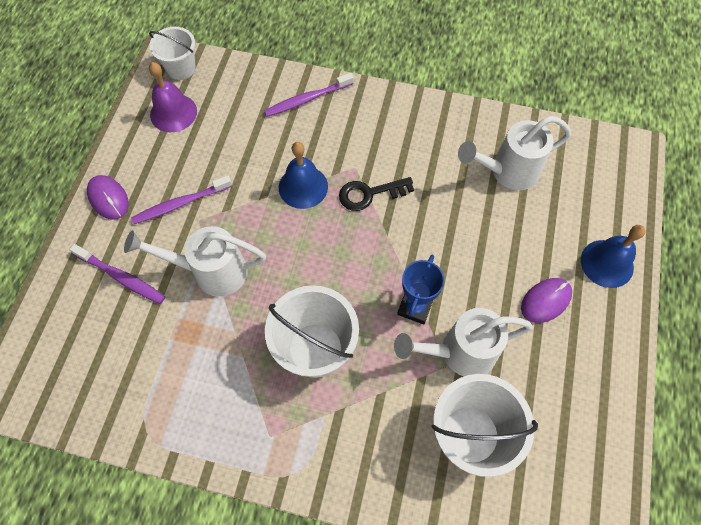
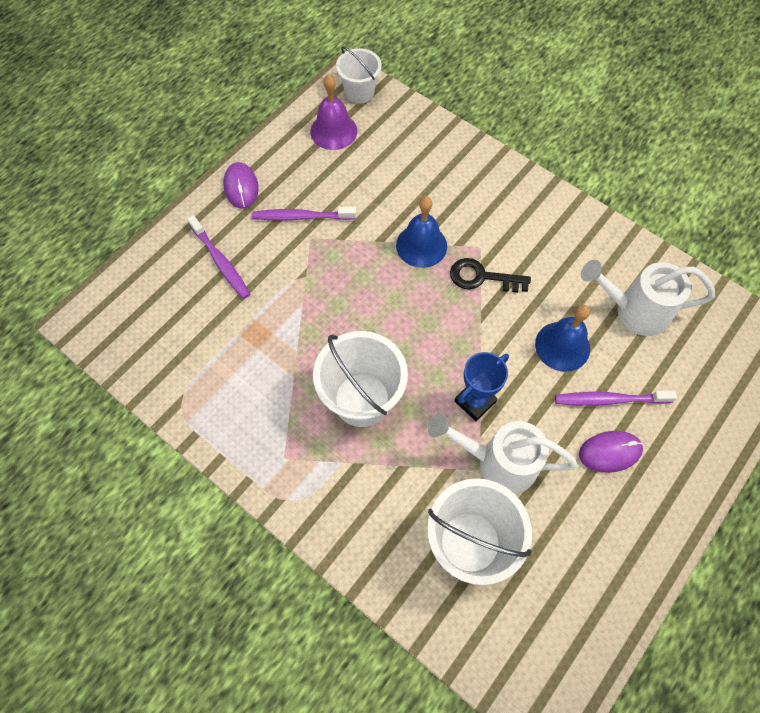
camera: 25 degrees right, 0 degrees up
white watering can [124,226,266,297] -> none
purple toothbrush [264,73,354,117] -> purple toothbrush moved to [555,390,677,406]
blue bell [581,225,646,288] -> blue bell moved to [535,305,590,372]

